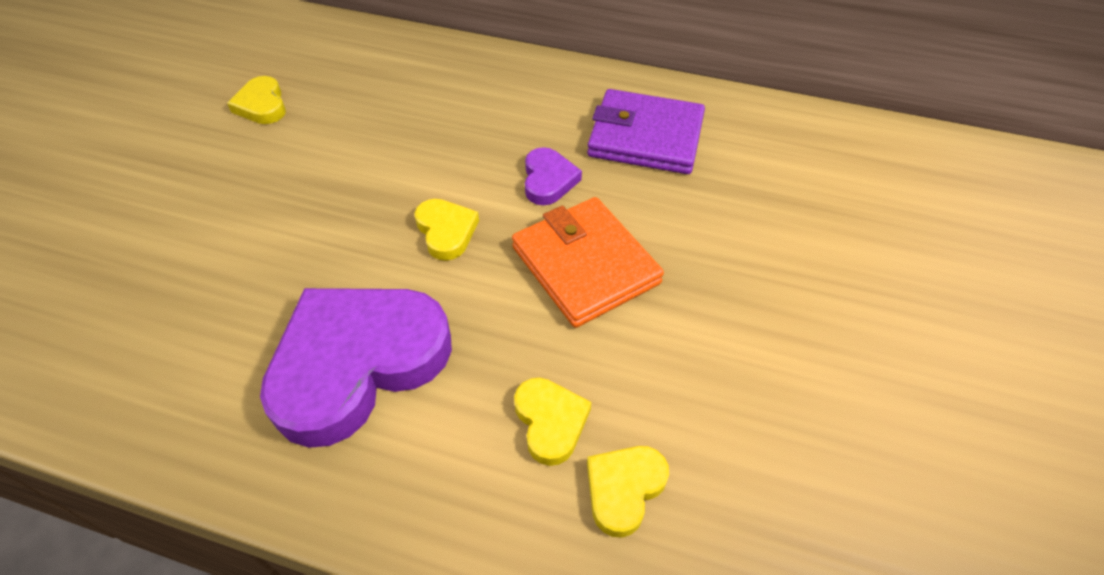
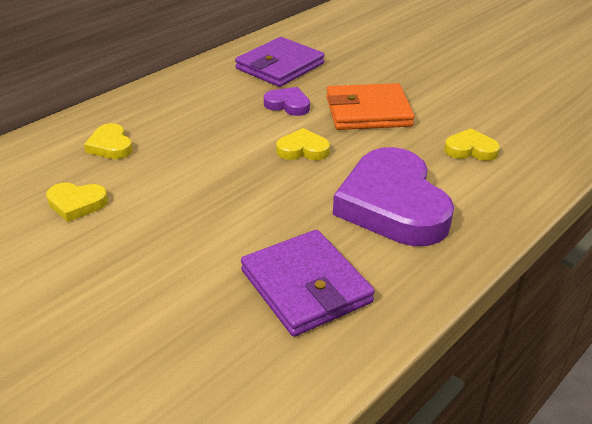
camera: 65 degrees left, 15 degrees down
yellow heart [587,446,669,538] -> yellow heart moved to [84,123,133,159]
none -> purple wallet [241,230,375,337]

